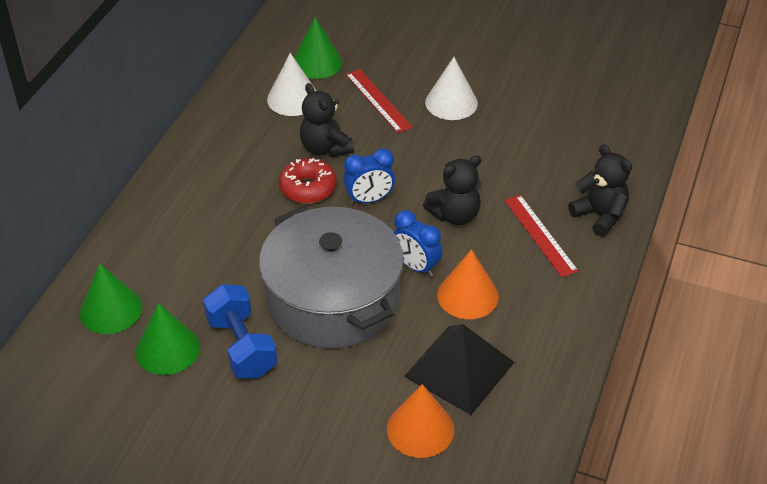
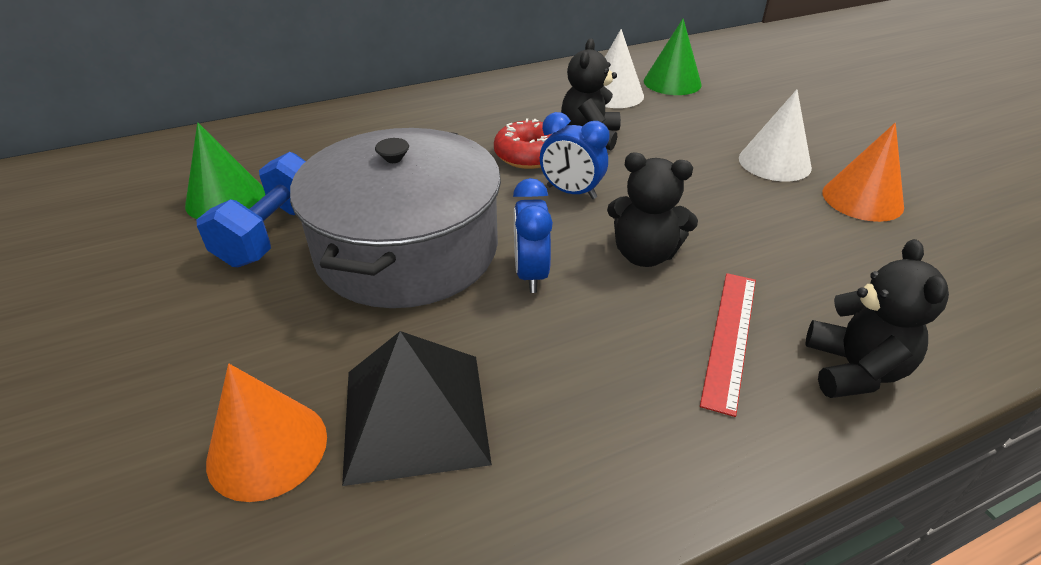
camera: 45 degrees right, 5 degrees down
green cone [80,264,142,334] -> none
red ruler [346,69,412,133] -> none
orange cone [437,249,499,319] -> orange cone moved to [822,123,904,222]

